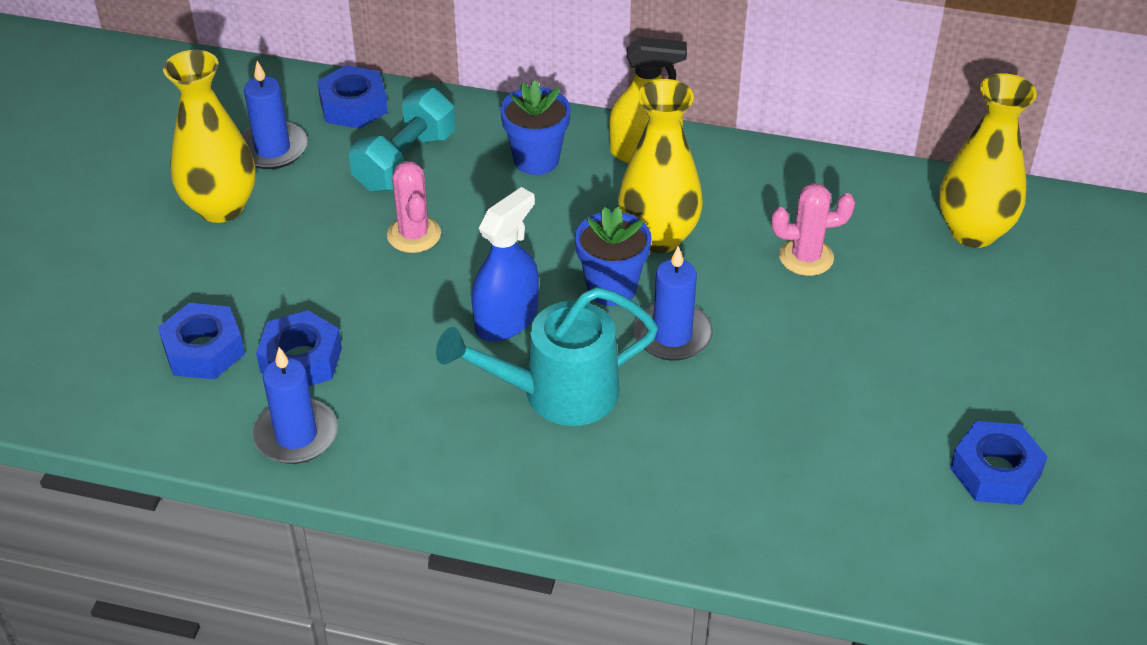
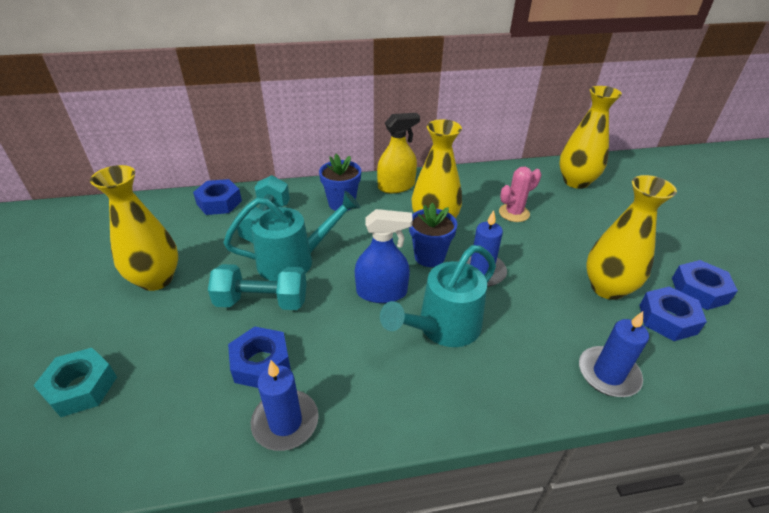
camera: 25 degrees left, 5 degrees down
blue nut [158,303,245,379] -> blue nut moved to [640,286,707,341]
blue candle [242,61,308,169] -> blue candle moved to [579,311,649,397]
pink cactus [387,161,441,253] -> turquoise watering can [223,191,360,281]
blue spray bottle [471,187,539,341] -> blue spray bottle turned 75 degrees clockwise [355,209,413,303]
none -> turquoise nut [33,348,117,417]
none -> turquoise dumbbell [208,264,307,310]
none -> yellow vase [586,175,677,300]

